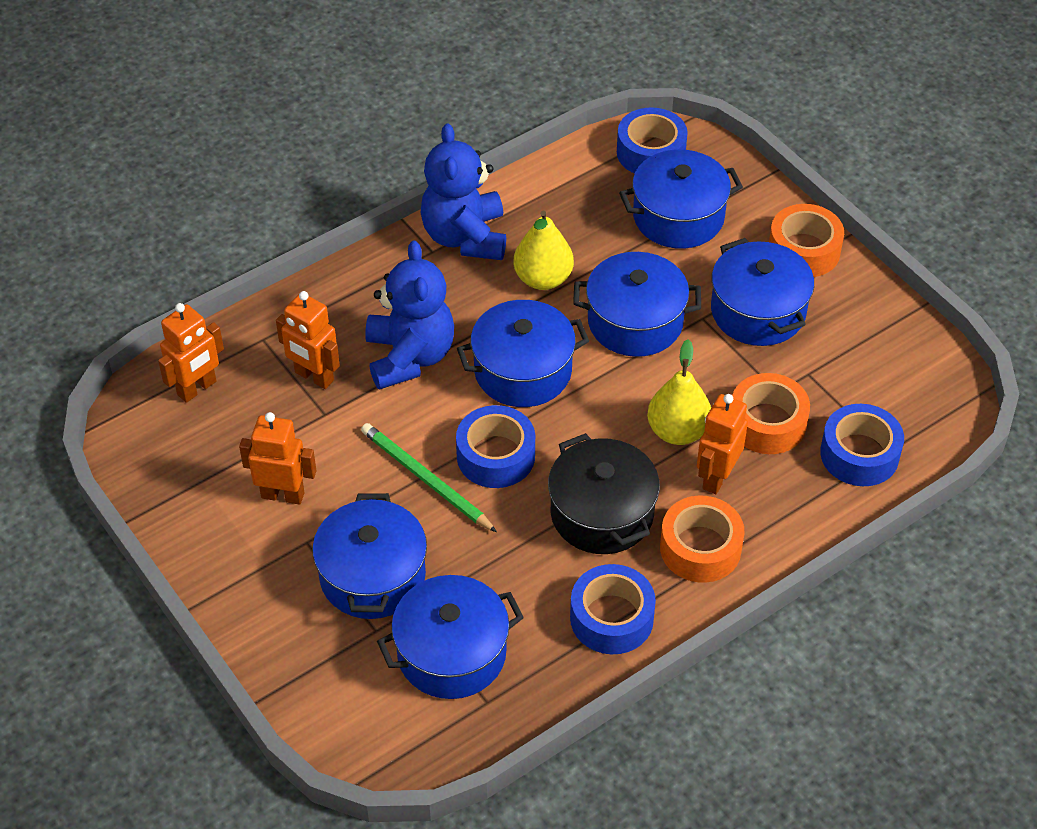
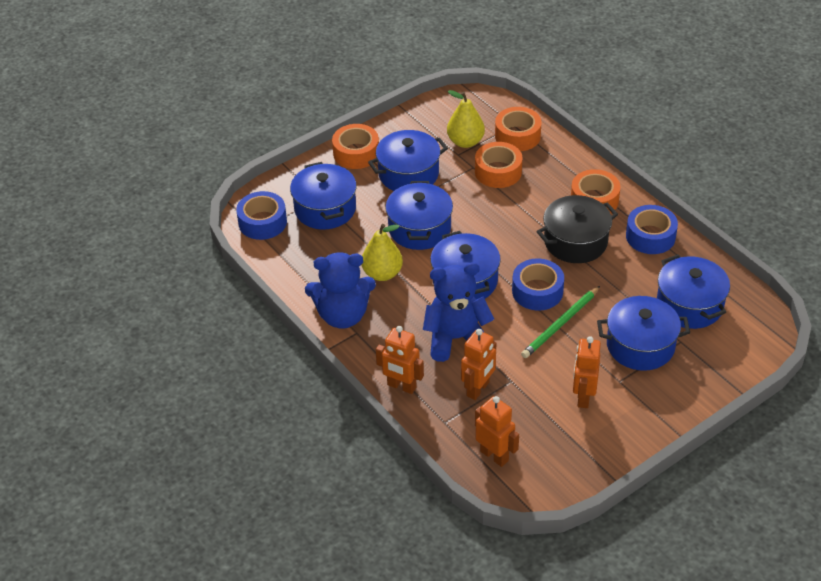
camera: 90 degrees left, 5 degrees down
yellow pear [647,339,711,445] -> yellow pear moved to [447,90,485,148]
orange robot [697,394,748,494] -> orange robot moved to [376,326,424,394]
blue tape [820,404,904,486] -> orange tape [495,107,542,151]

